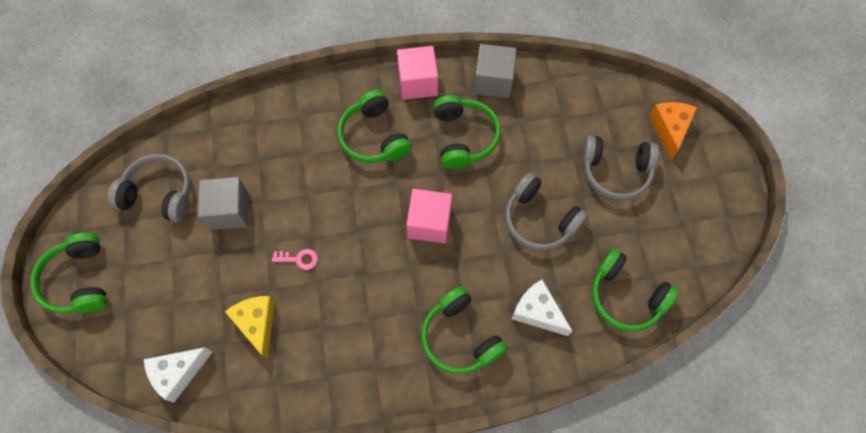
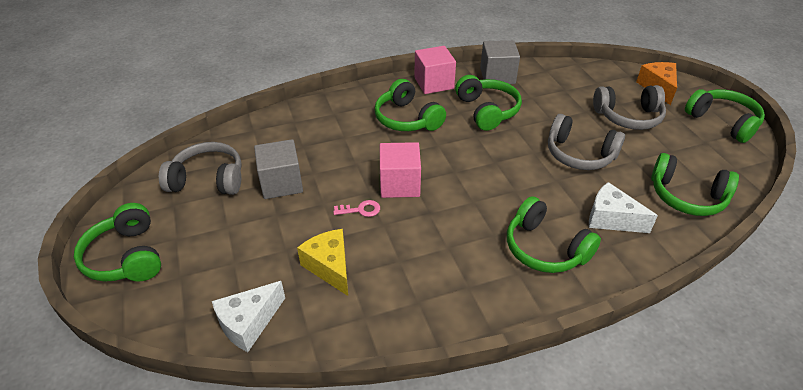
camera: 10 degrees left, 25 degrees down
pink cube [406,189,452,243] -> pink cube moved to [380,142,421,198]
none -> green headphones [685,89,765,143]

